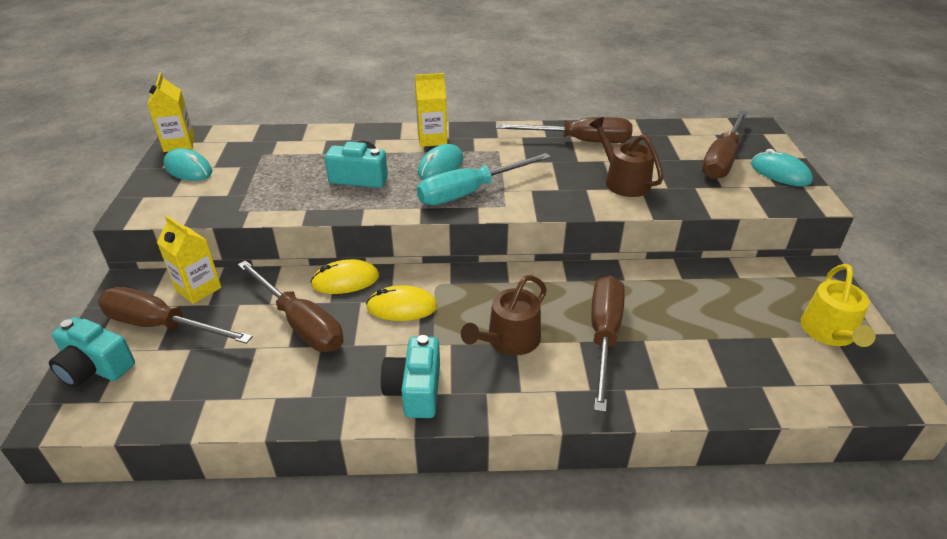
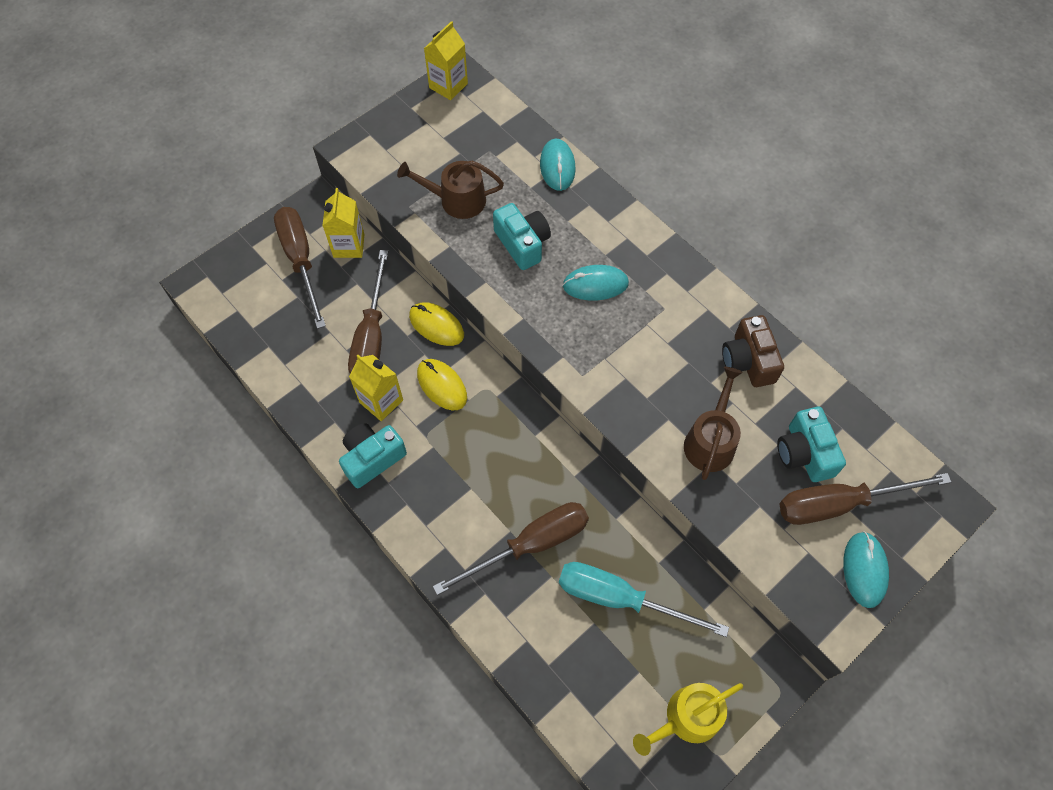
camera: 50 degrees right, 25 degrees up
turquoise camera [49,317,135,388] -> turquoise camera moved to [777,407,846,482]
turquoise mouse [164,148,212,181] -> turquoise mouse moved to [540,138,575,191]
yellow carton [415,73,448,147] -> yellow carton moved to [349,355,403,421]
turquoise screwdriver [417,153,551,205] -> turquoise screwdriver moved to [559,562,729,637]
brown watering can [461,275,547,355] -> brown watering can moved to [397,161,504,219]
brown screwdriver [496,117,632,143] -> brown camera [722,315,784,387]

